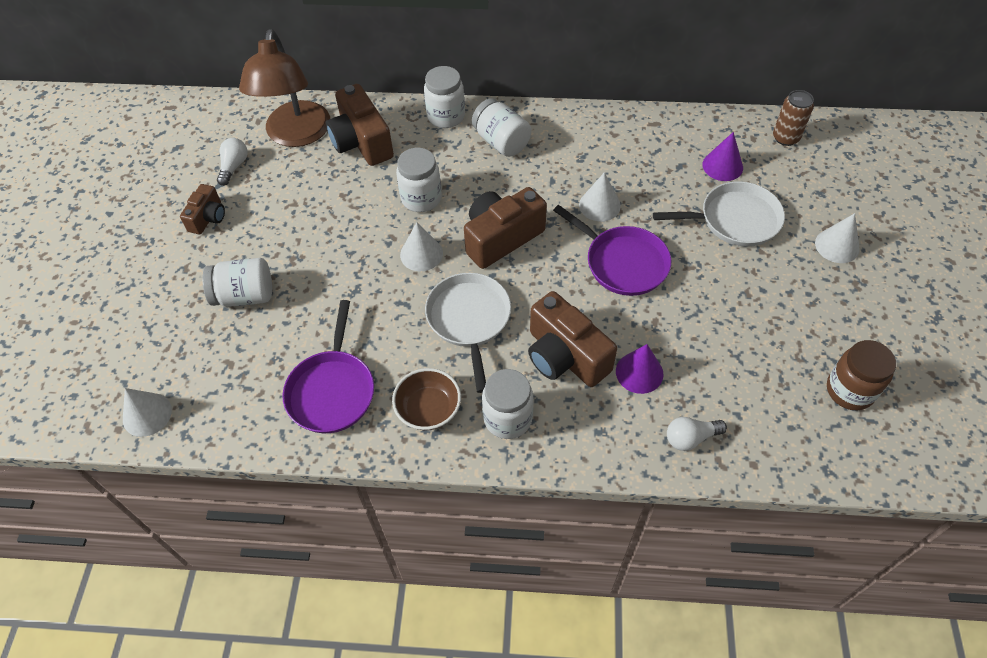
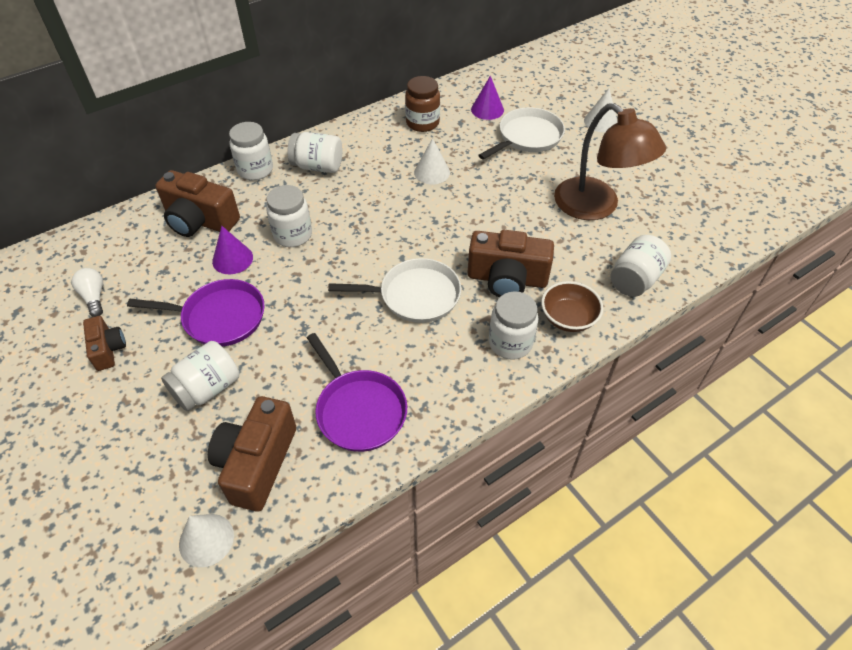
camera: 40 degrees left, 5 degrees down
brown lamp [239,29,330,147] -> brown lamp moved to [554,103,666,220]
brown bowl [392,368,461,430] -> brown bowl moved to [541,281,604,332]
white cone [400,222,443,271] -> none
white pan [425,273,511,393] -> white pan turned 135 degrees clockwise [328,258,461,323]
brown camera [464,187,547,269] -> brown camera moved to [208,396,296,512]
purple pan [553,205,671,296] -> purple pan moved to [127,279,265,347]
purple cone [616,344,663,394] -> purple cone moved to [212,226,253,274]
white light bulb [667,417,727,451] -> white jar [611,235,671,297]
brown can [773,90,814,146] -> none
brown jar [827,340,896,410] -> brown jar moved to [405,76,440,132]

